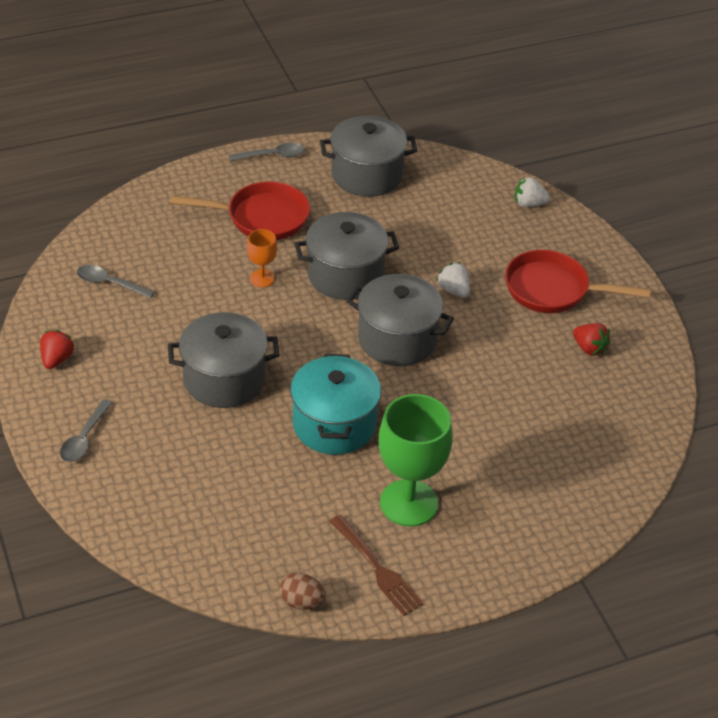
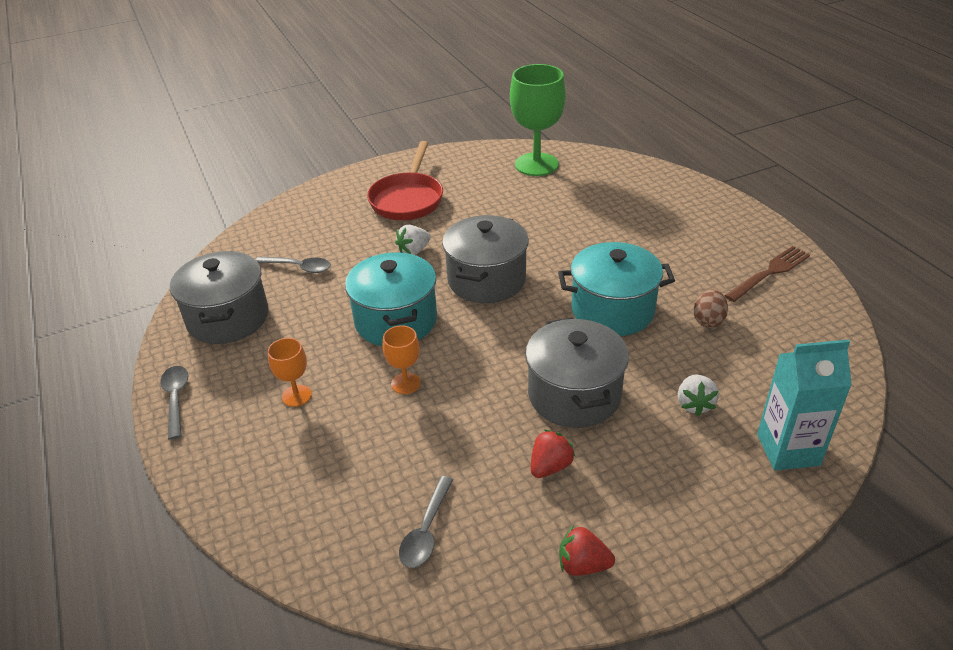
camera: 90 degrees left, 5 degrees down
grey spoon [60,399,112,462] -> grey spoon moved to [256,256,331,273]
red pan [170,182,310,240] -> orange goblet [268,338,312,407]
brown egg [279,573,326,610] -> brown egg moved to [694,289,728,328]
grey pot [294,212,399,300] -> turquoise pot [345,252,437,346]
green goblet [379,394,452,527] -> green goblet moved to [510,64,566,176]
white strawberry [515,177,550,207] -> white strawberry moved to [678,374,719,416]
red strawberry [573,323,610,356] -> red strawberry moved to [531,429,575,478]
none -> turquoise carton [757,339,852,470]

